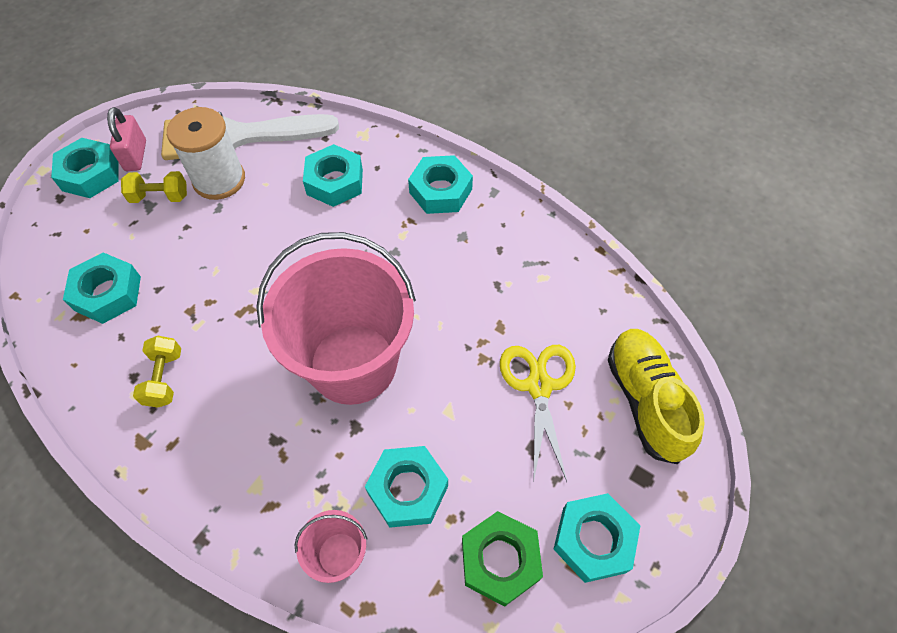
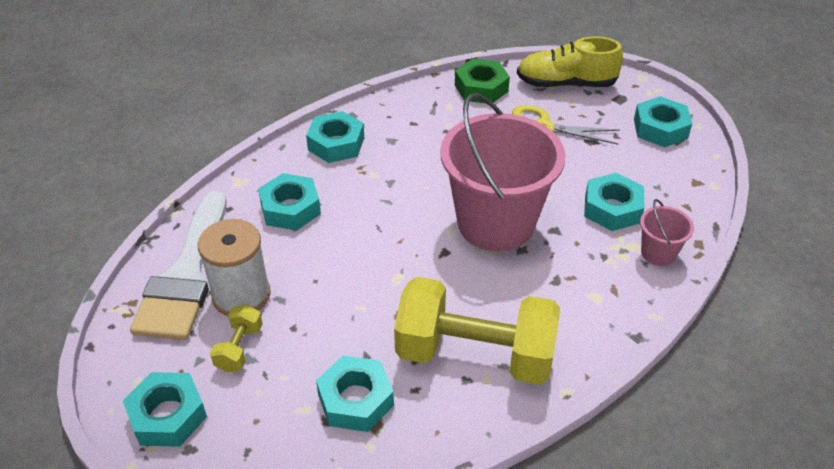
camera: 75 degrees left, 15 degrees down
pink padlock [107,107,146,171] -> none
yellow dumbbell [133,336,181,407] -> yellow dumbbell [394,277,560,385], size x2.35
green nut [462,511,543,607] -> green nut moved to [455,59,510,103]

